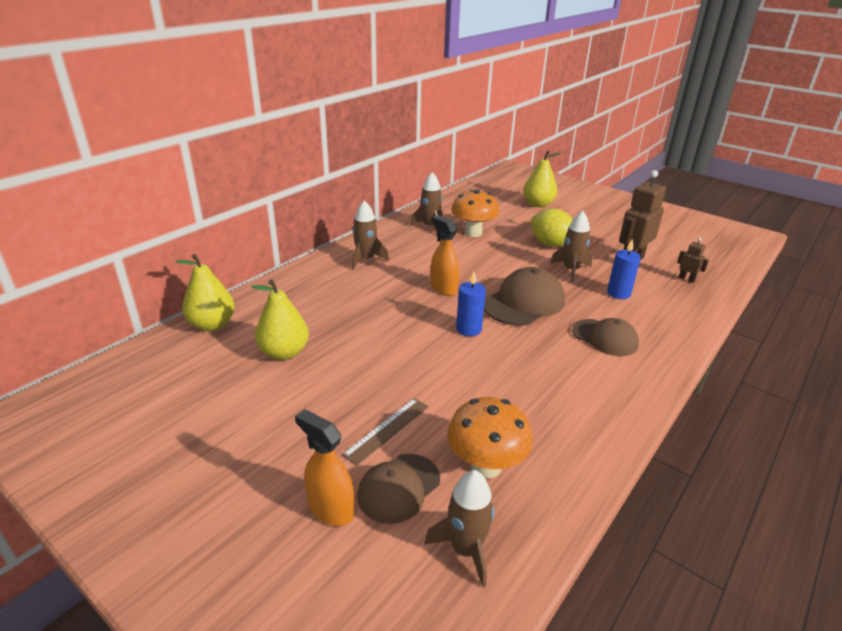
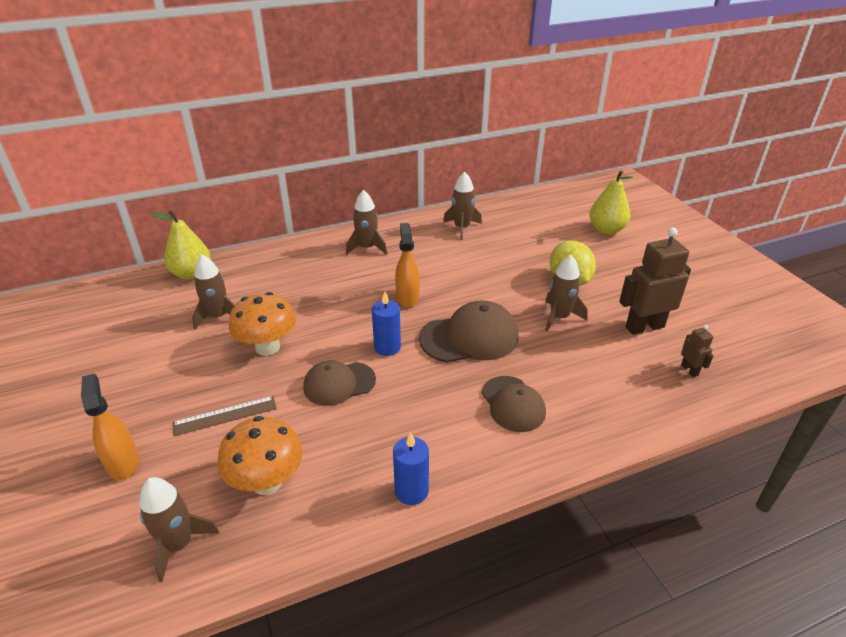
camera: 30 degrees right, 5 degrees up
yellow pear [252,279,309,360] -> brown rocket [192,254,235,330]
brown cap [357,454,440,524] -> brown cap moved to [303,360,376,406]
orange mushroom [451,189,499,237] -> orange mushroom moved to [229,292,296,356]
blue candle [607,239,641,299] -> blue candle moved to [393,432,429,505]

